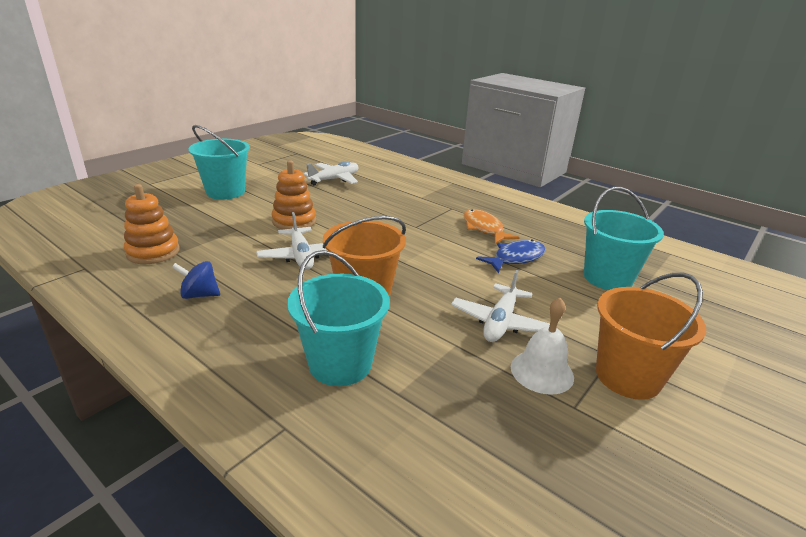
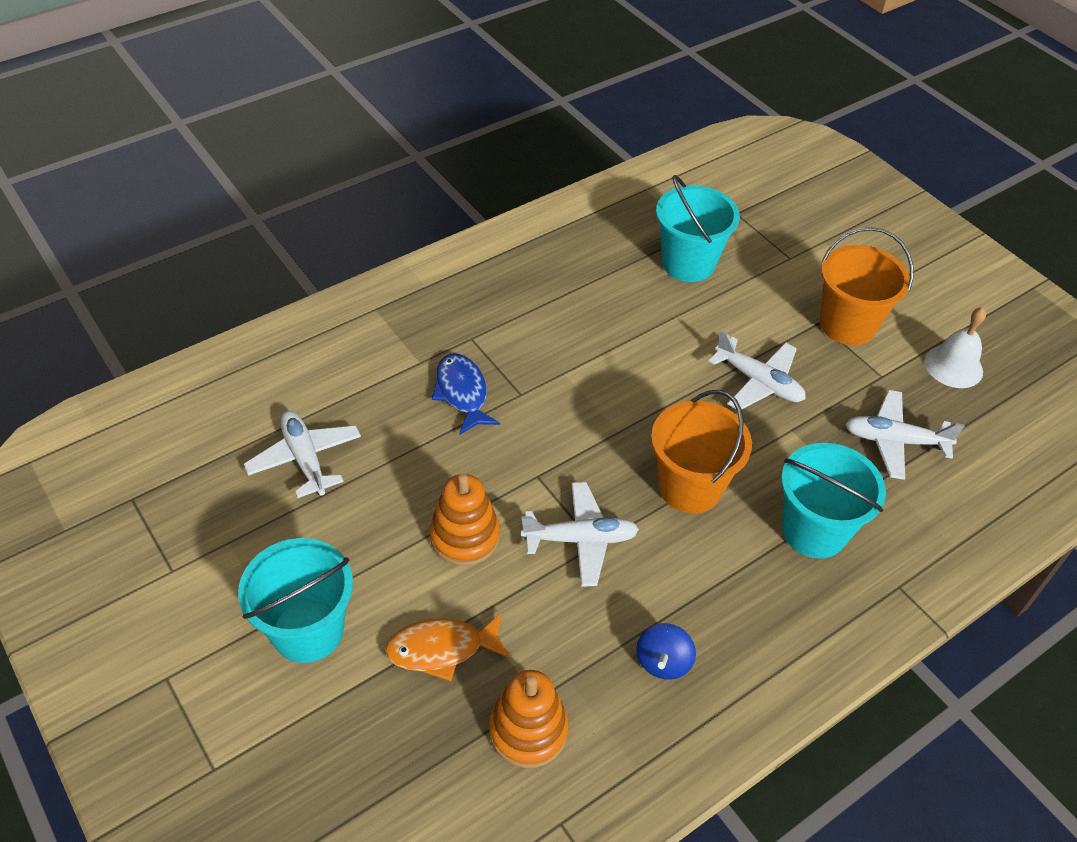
camera: 75 degrees left, 20 degrees up
orange fish [464,209,520,244] -> orange fish moved to [385,613,510,681]
blue fish [476,240,545,273] -> blue fish moved to [432,353,500,435]
white bell [511,298,574,395] -> white bell moved to [925,307,986,388]
none -> white plane [846,390,965,480]

